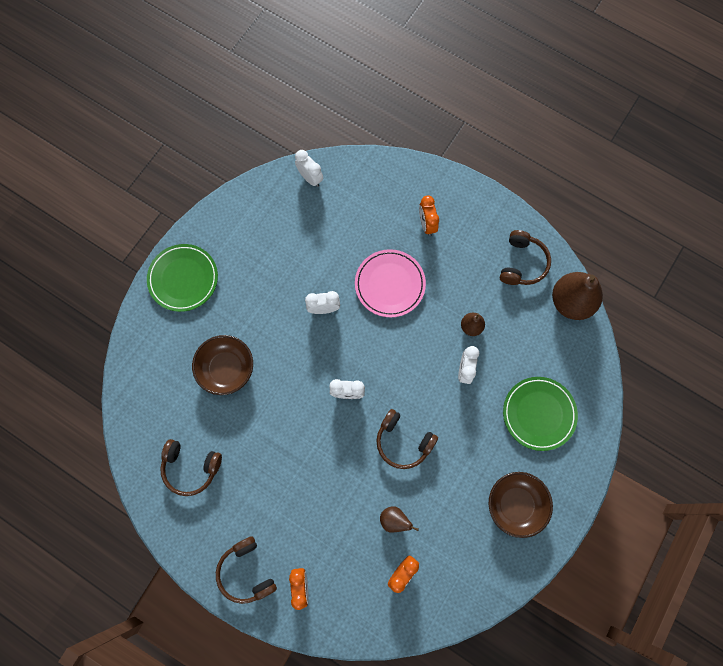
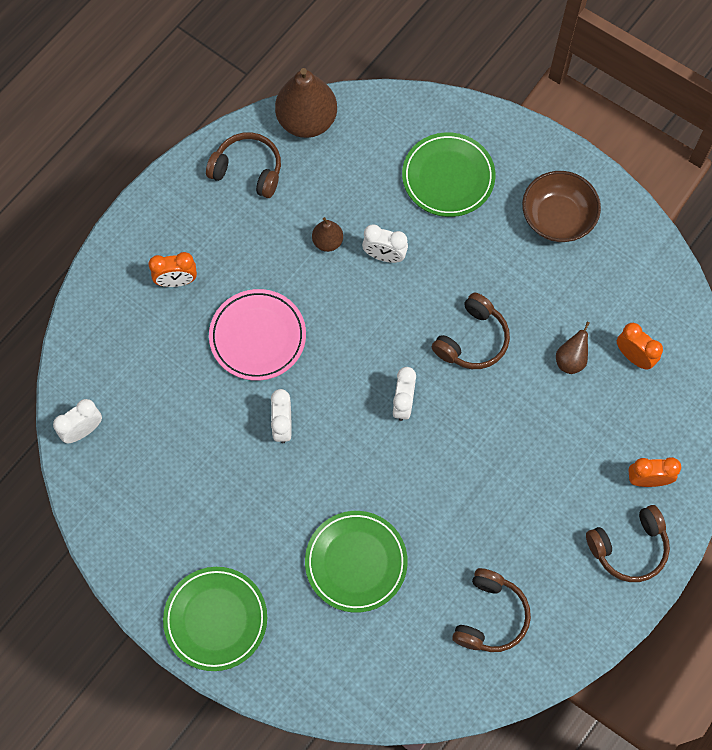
camera: 85 degrees left, 5 degrees down
brown bowl [192,335,253,395] -> green plate [305,511,408,613]

